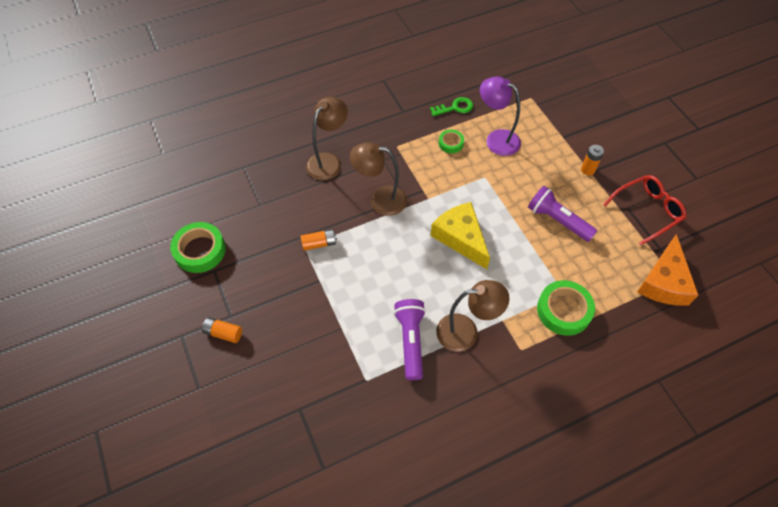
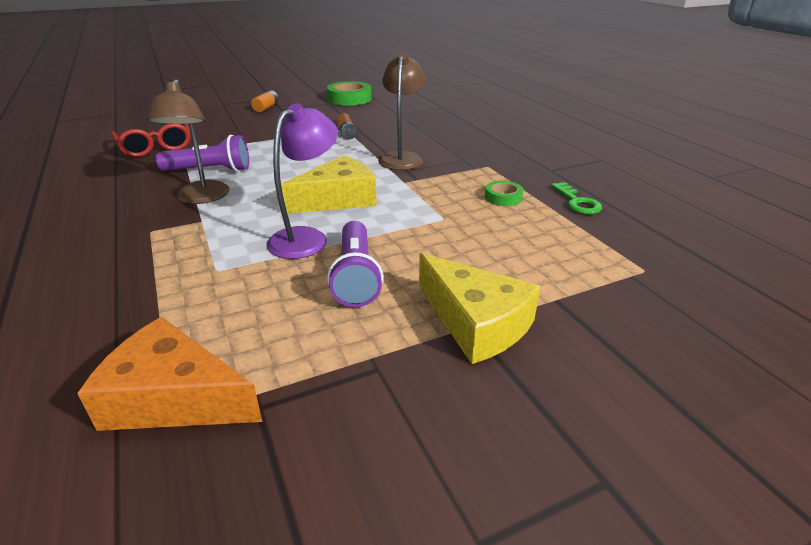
camera: 90 degrees right, 25 degrees down
brown lamp [306,97,348,180] -> none
purple lamp [480,77,521,156] -> purple lamp moved to [267,103,338,259]
purple flashlight [528,186,597,242] -> purple flashlight turned 135 degrees clockwise [327,221,383,307]
green tape [537,280,595,336] -> none
orange battery [581,145,604,175] -> yellow cheese [419,253,541,364]
red glasses [603,175,686,246] -> red glasses moved to [111,124,191,157]

